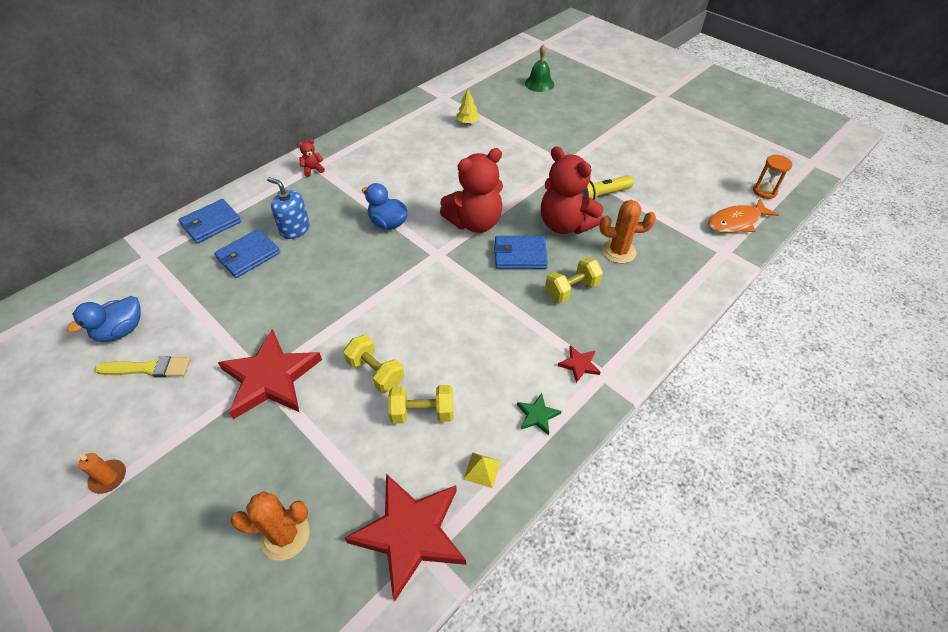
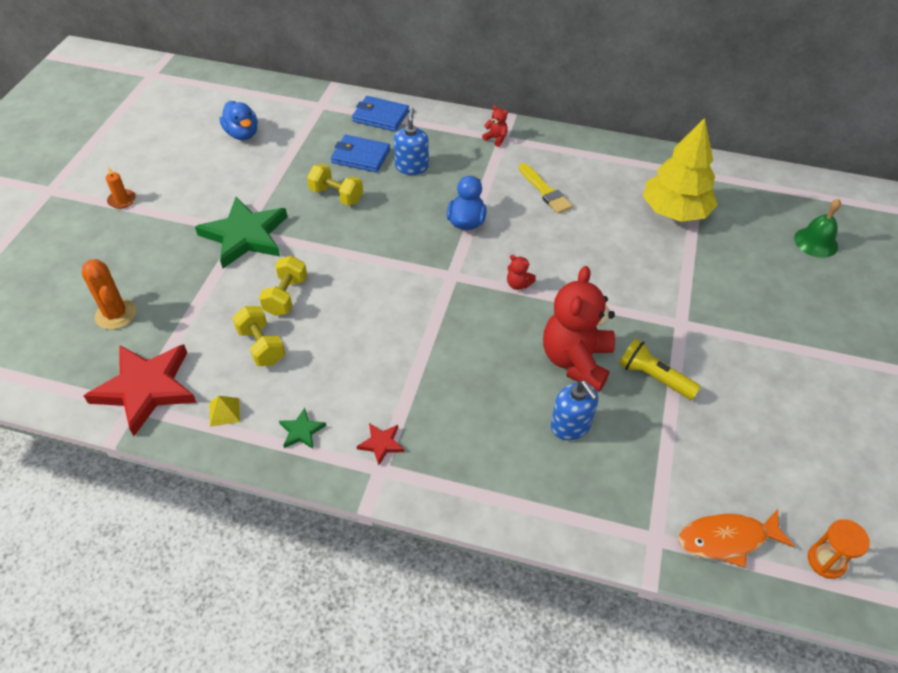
camera: 60 degrees right, 0 degrees up
blue duck [67,296,141,342] -> blue duck turned 135 degrees counterclockwise [220,101,258,140]
yellow brush [94,356,190,378] -> yellow brush moved to [519,163,573,214]
red star [218,329,322,419] -> green star [195,197,287,268]
red teddy bear [440,148,503,233] -> red teddy bear [507,255,536,290], size x0.40
yellow tree [457,89,480,124] -> yellow tree [643,118,718,222], size x2.37
blue wallet [494,236,548,269] -> none
yellow dumbbell [545,257,603,303] -> yellow dumbbell moved to [307,164,363,206]
orange cactus [600,200,656,263] -> blue soap dispenser [551,380,598,440]
orange fish [708,199,779,233] -> orange fish turned 45 degrees counterclockwise [678,509,795,568]

